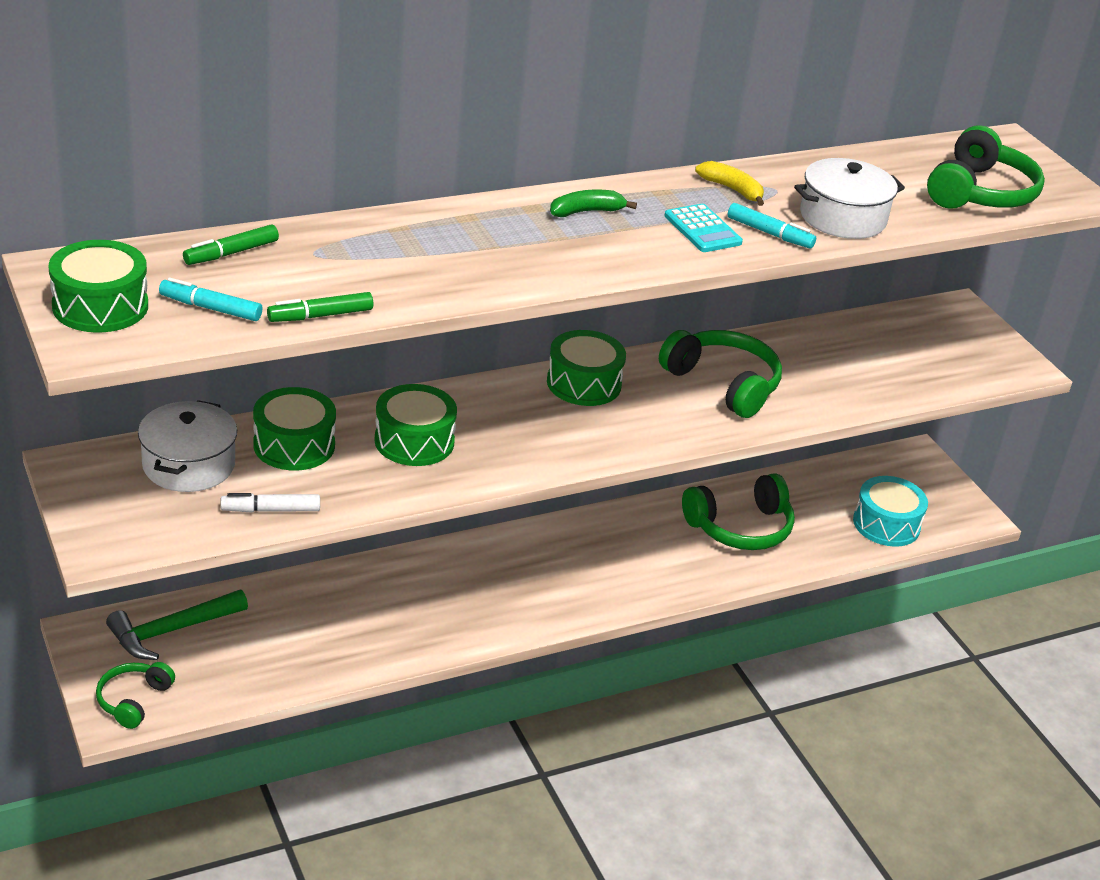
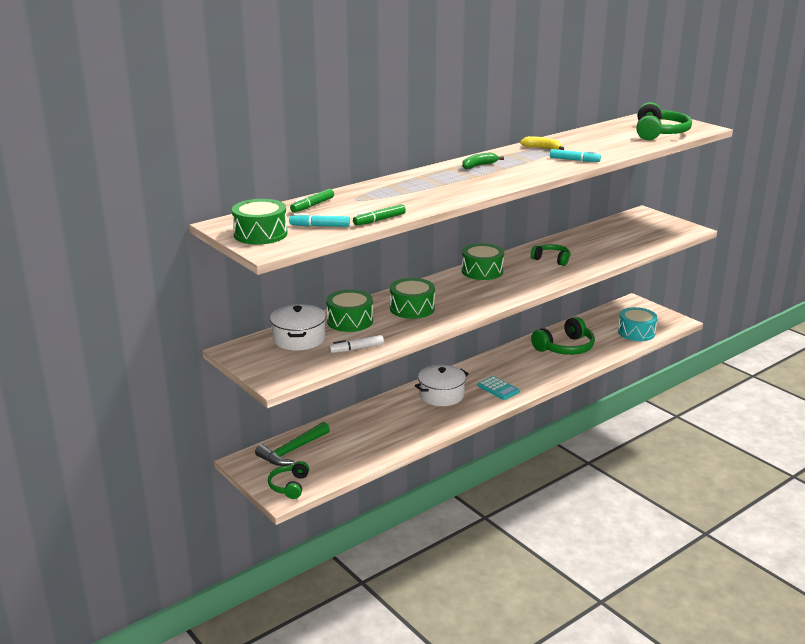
camera: 10 degrees left, 10 degrees down
green headphones [659,330,782,418] -> green headphones [531,244,570,266], size x0.60
turquoise calculator [664,204,743,252] -> turquoise calculator moved to [477,376,520,400]
white pot [794,158,905,239] -> white pot moved to [415,365,469,406]

